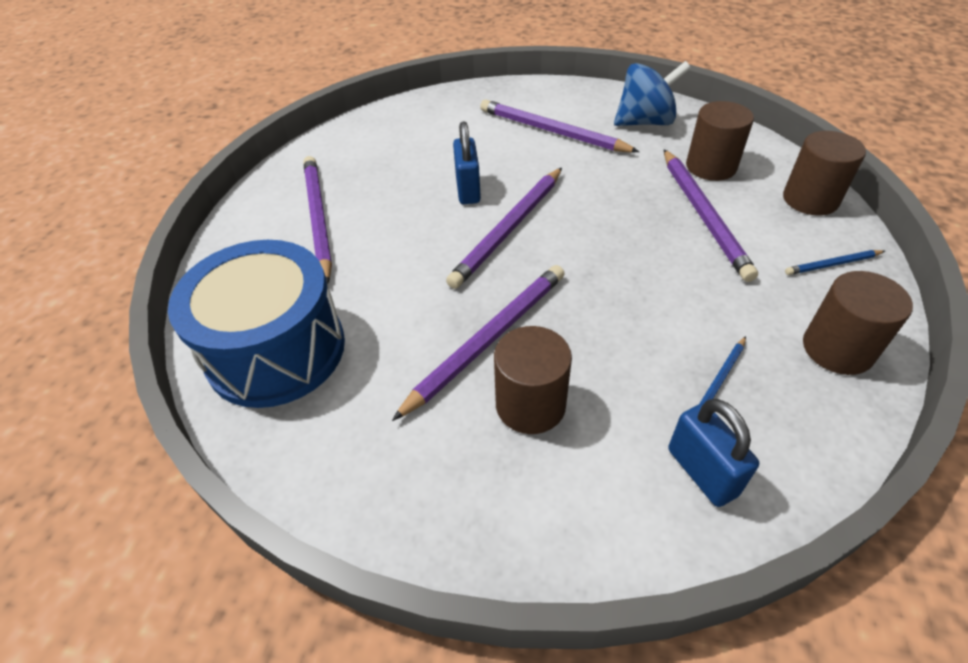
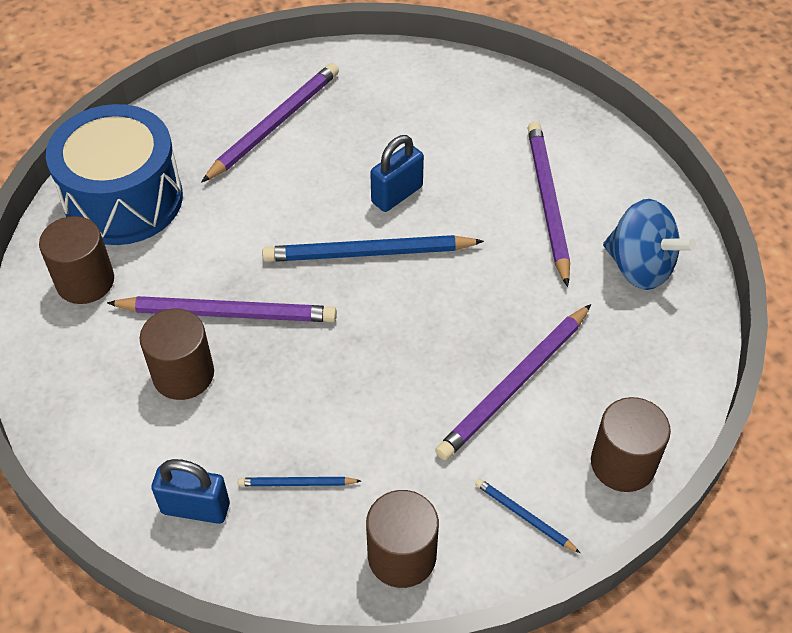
camera: 50 degrees right, 5 degrees up
purple pencil [446,168,562,289] -> blue pencil [262,235,484,262]
blue padlock [668,399,759,507] -> blue padlock turned 75 degrees clockwise [152,459,230,524]
brown cylinder [686,101,754,181] -> brown cylinder moved to [39,216,114,304]

